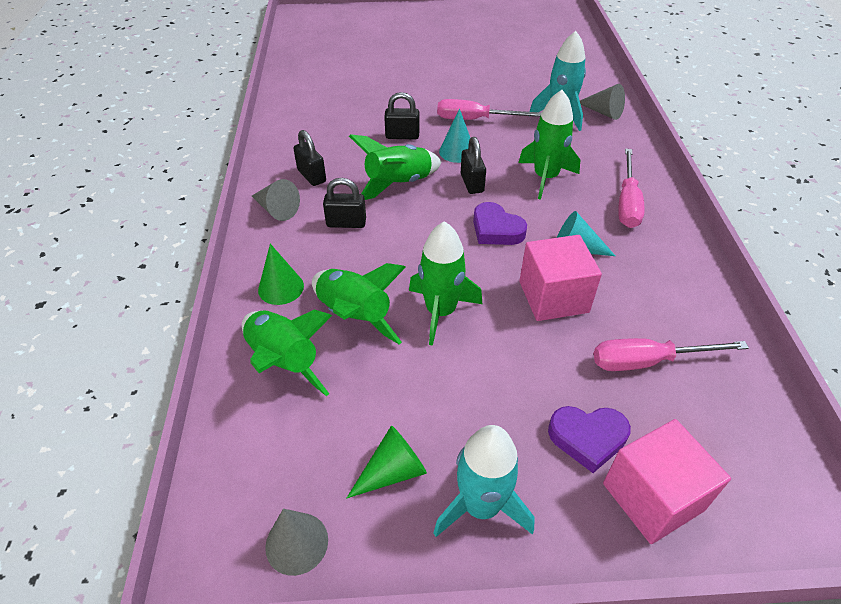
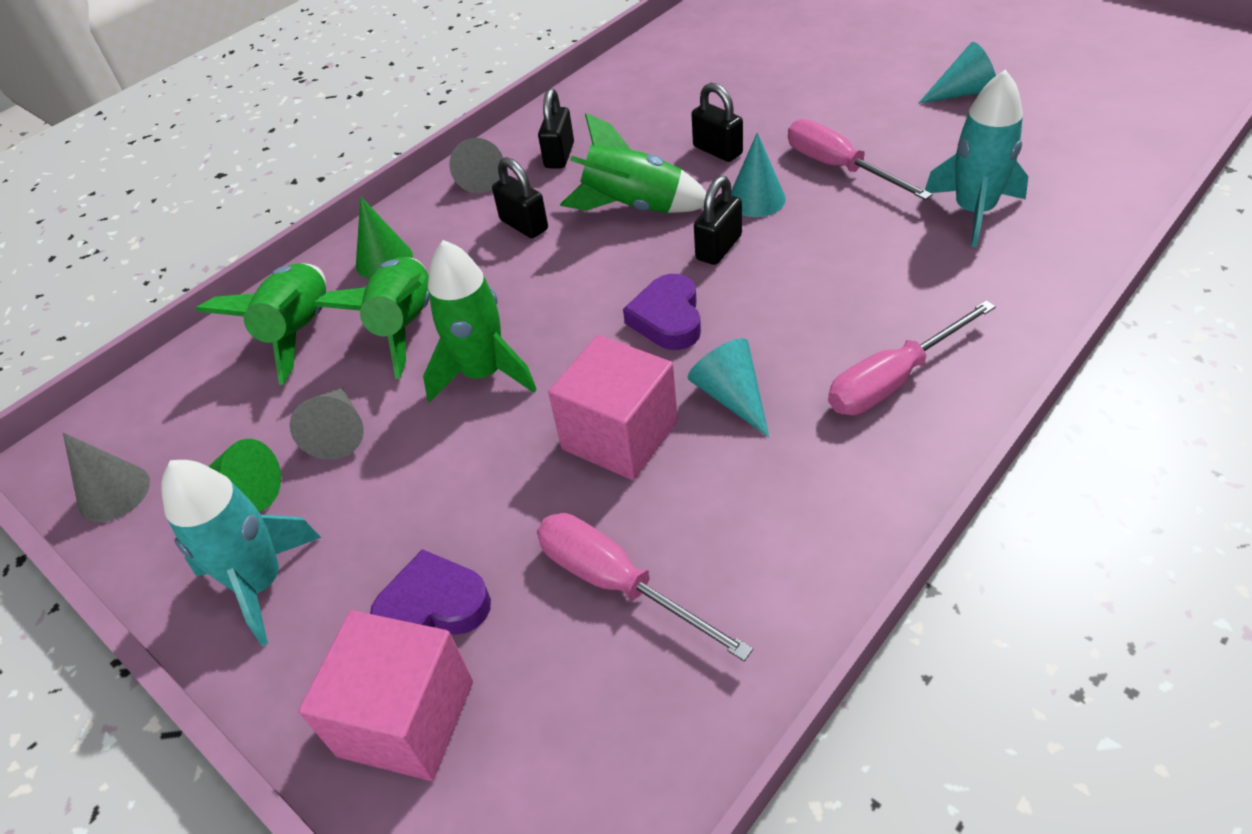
camera: 50 degrees right, 0 degrees up
green rocket [518,90,580,200] -> none
purple heart [548,406,631,473] -> purple heart turned 120 degrees clockwise [370,549,491,635]
grey cone [580,84,625,120] -> grey cone moved to [290,387,364,460]
none -> turquoise cone [918,42,996,104]

